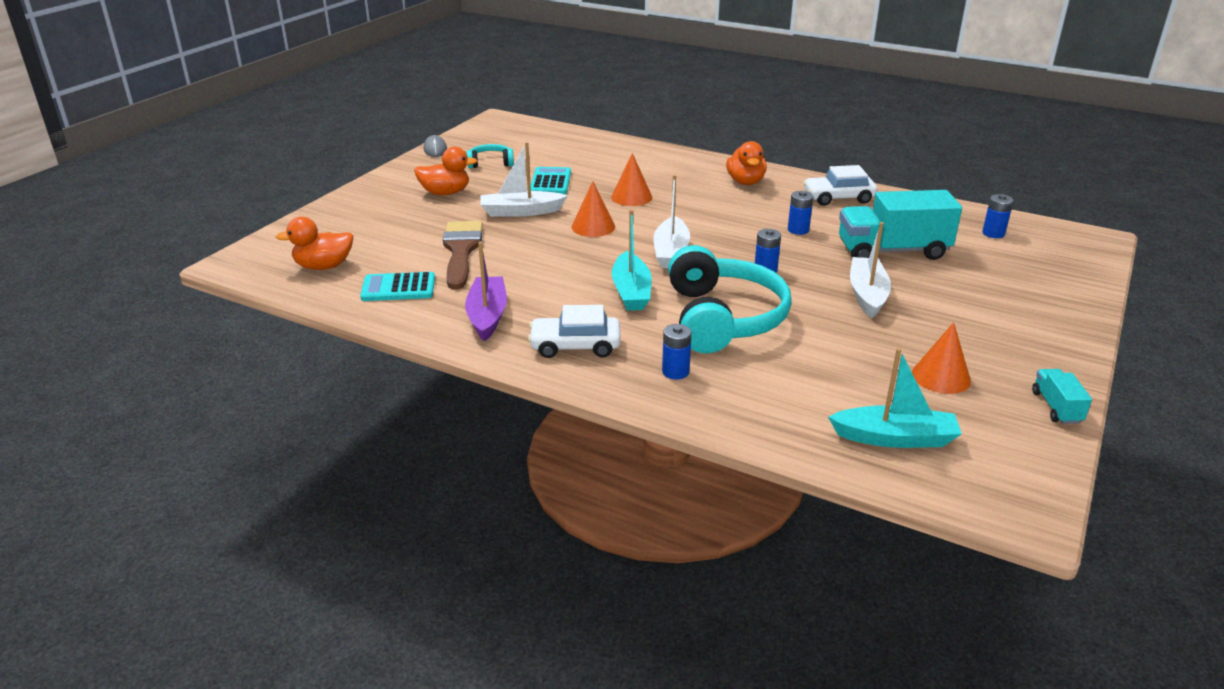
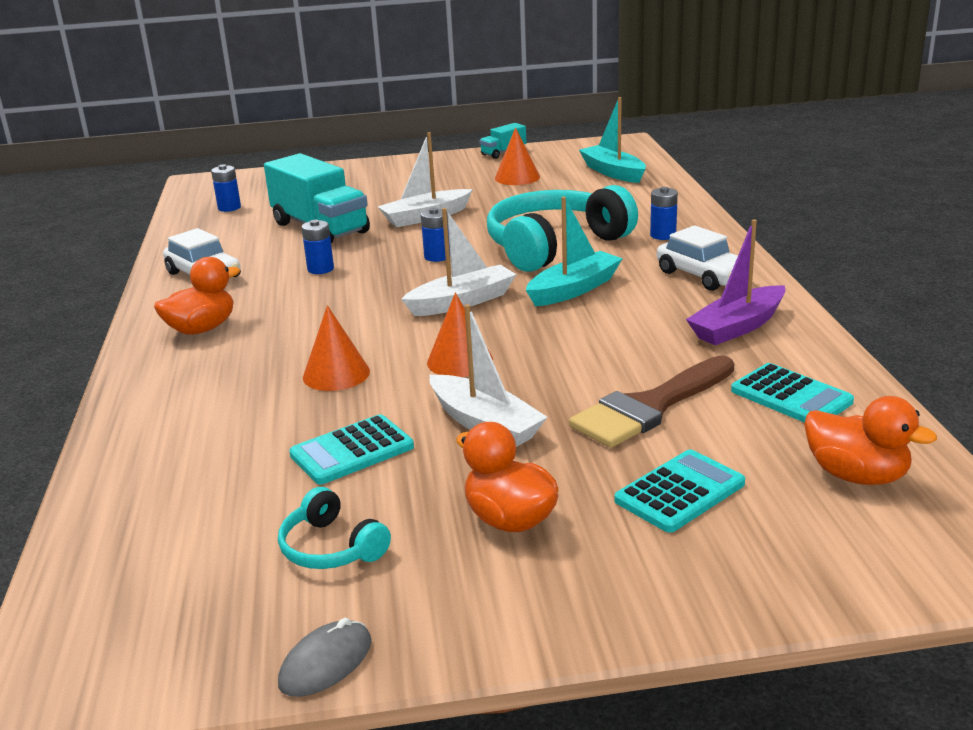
camera: 125 degrees left, 5 degrees down
none -> turquoise calculator [615,449,745,533]

